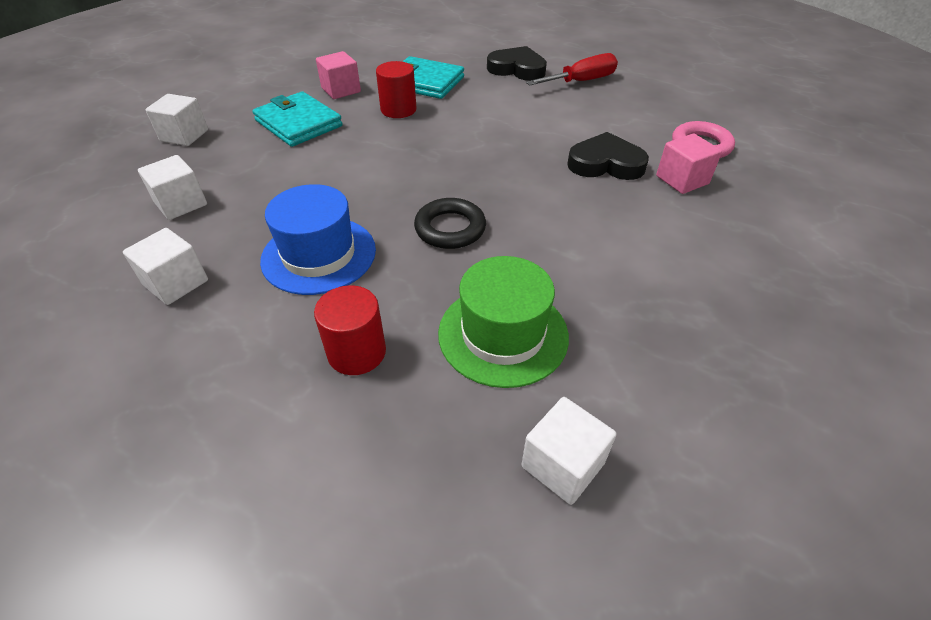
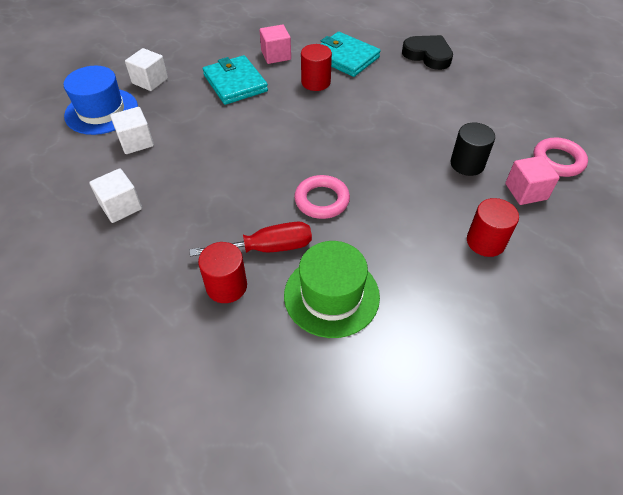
camera: 15 degrees right, 5 degrees up
blue hat [260,184,376,295] -> blue hat moved to [64,66,138,135]
black ring [414,198,486,249] -> pink ring [294,175,350,219]
white cube [522,397,617,505] -> none
red screwdriver [526,53,618,86] -> red screwdriver moved to [189,222,312,256]
black heart [567,132,649,180] -> black cylinder [450,123,495,176]
none -> red cylinder [467,198,519,257]

